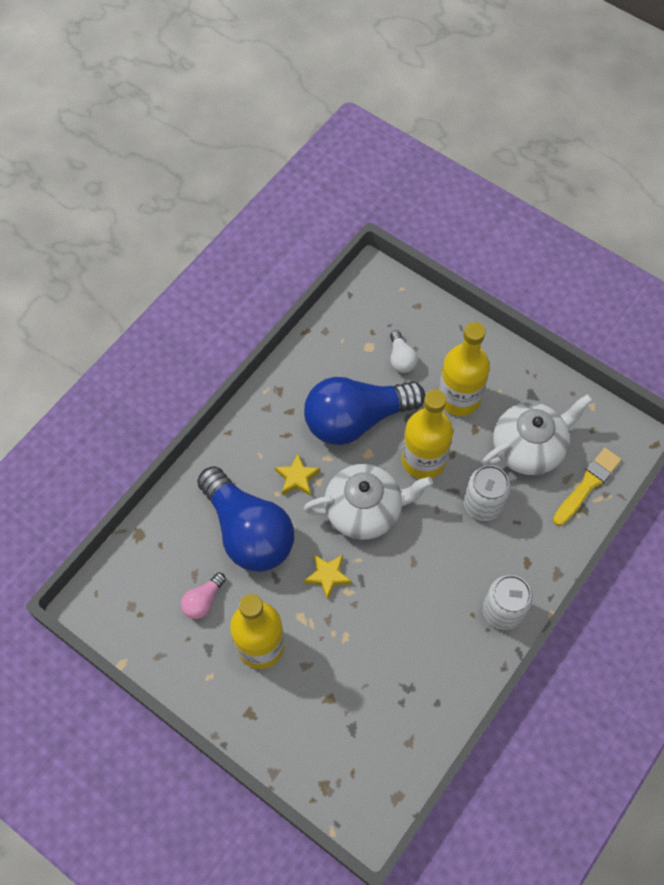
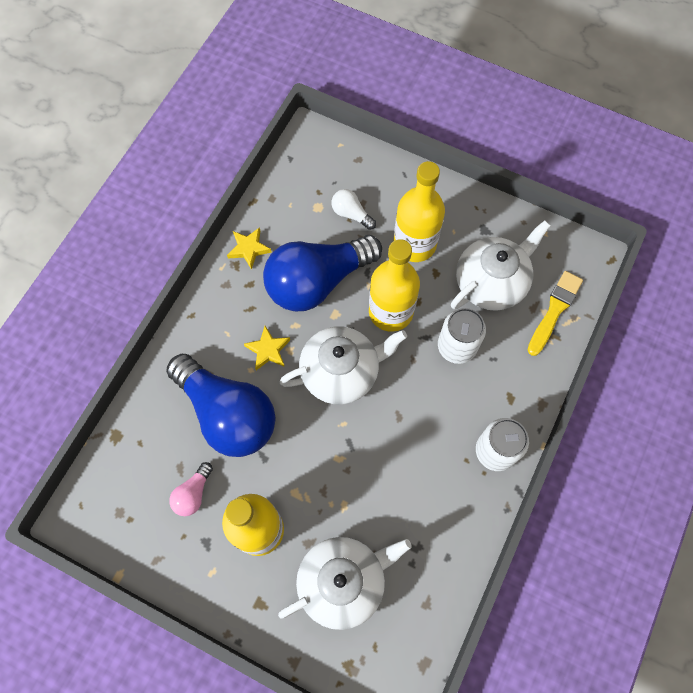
camera: 10 degrees left, 5 degrees up
yellow star [304,554,352,600] -> yellow star moved to [227,227,272,270]
white light bulb [390,330,418,373] -> white light bulb turned 150 degrees clockwise [332,189,376,230]
none -> white teapot [278,537,412,630]

